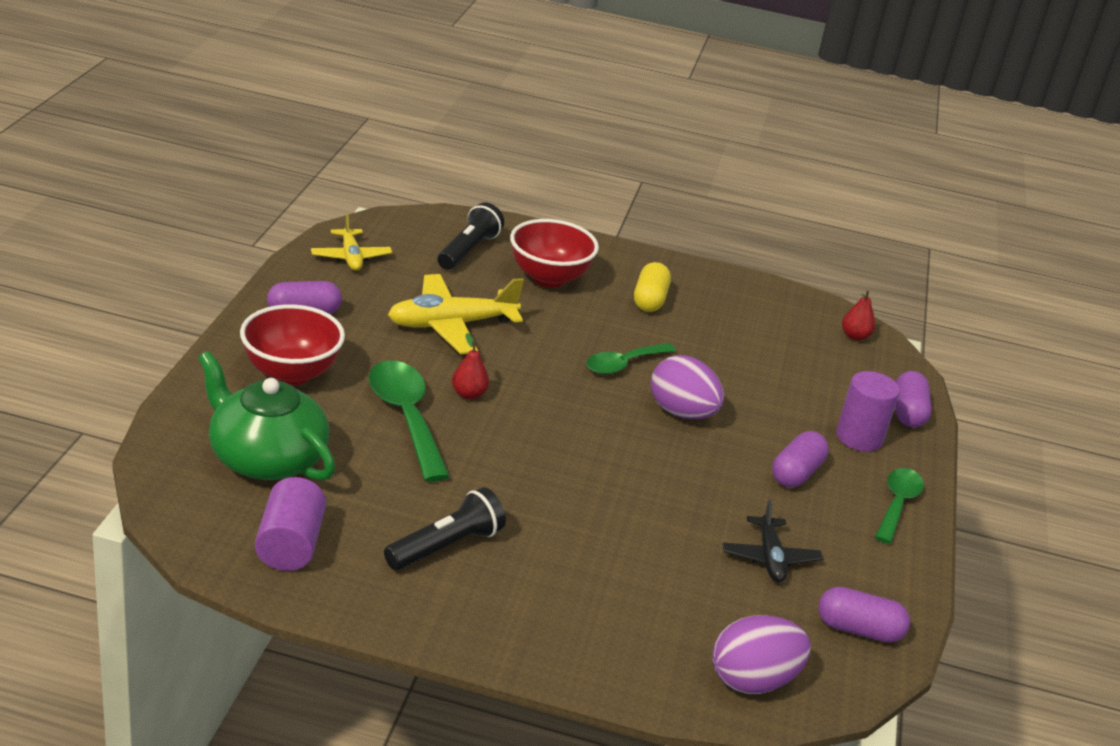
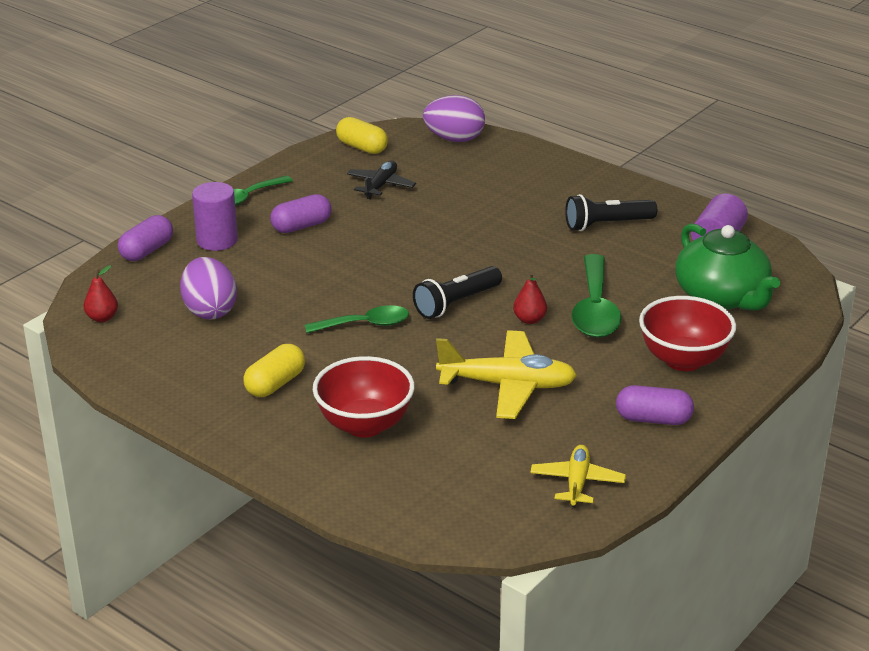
camera: 150 degrees left, 0 degrees up
black flashlight [438,202,504,270] -> black flashlight moved to [413,266,502,319]
purple egg [651,355,724,419] -> purple egg moved to [180,257,237,320]
purple capsule [818,587,910,643] -> yellow capsule [336,117,388,154]

